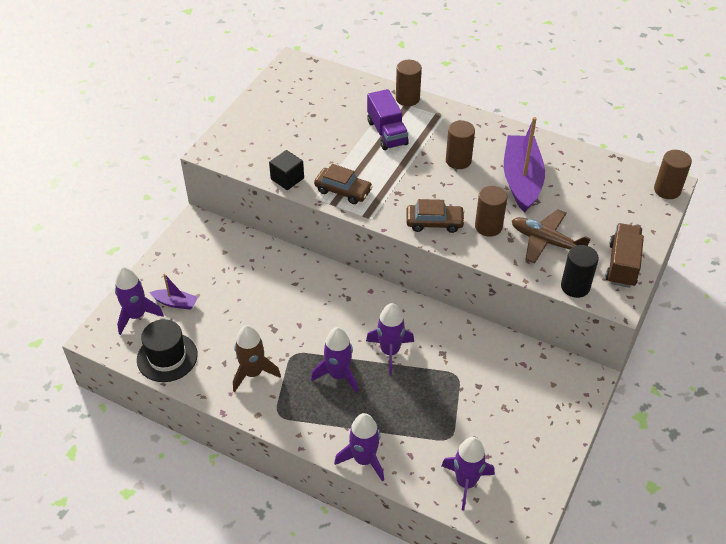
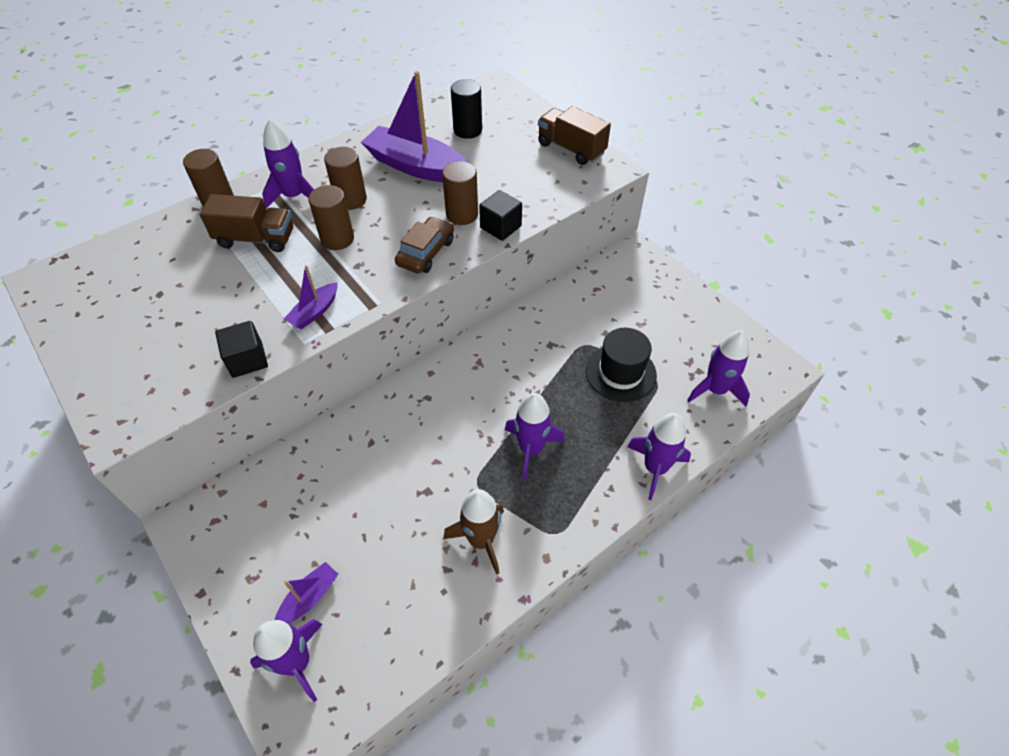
camera: 65 degrees left, 5 degrees up
black hat [137,319,198,382] -> black hat moved to [586,328,657,402]
brown car [314,164,373,204] -> purple boat [284,265,338,329]
purple rocket [366,303,414,375] -> purple rocket moved to [262,119,314,208]
purple truck [367,89,409,150] -> brown truck [200,194,293,252]
brown plane [512,209,591,264] -> none
black cylinder [561,245,599,298] -> black cylinder moved to [451,79,482,139]
brown cylinder [654,150,692,199] -> brown cylinder moved to [308,185,354,250]
none -> black cube [479,190,522,241]

